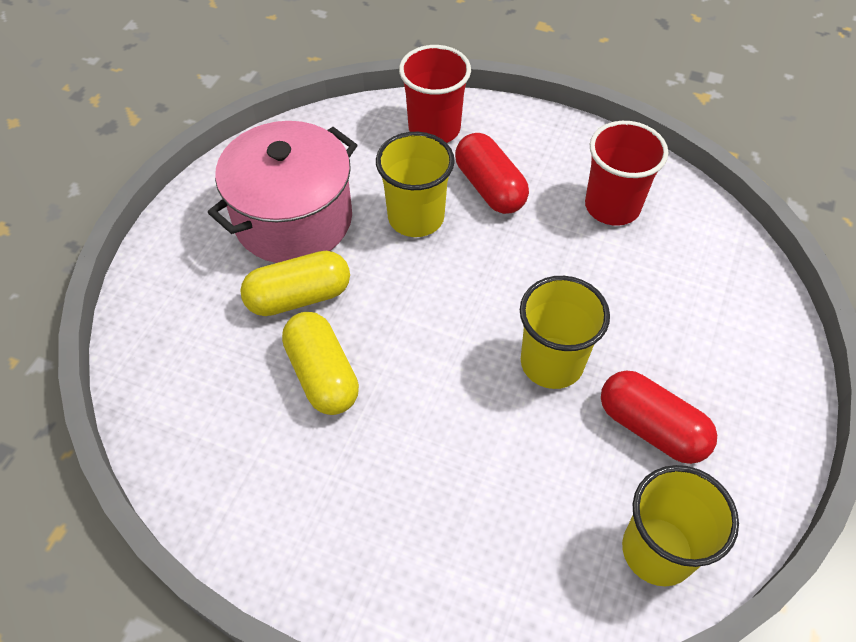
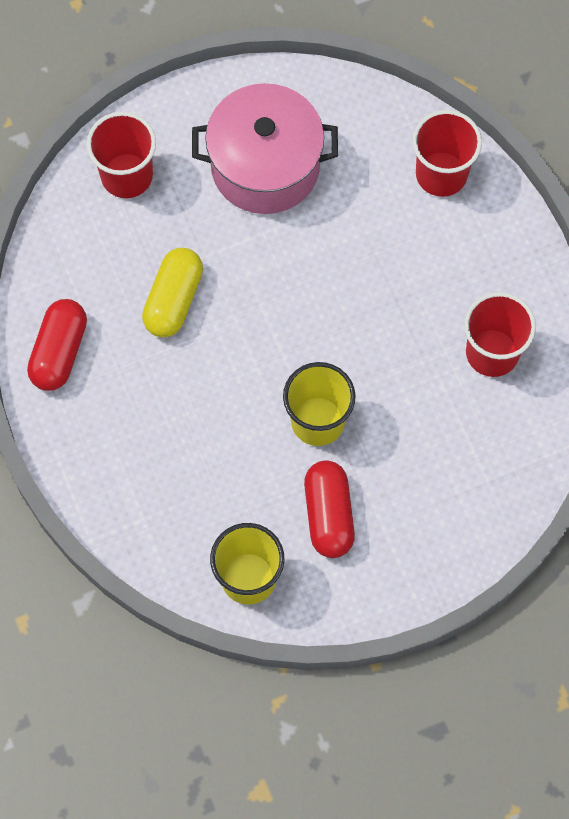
camera: 45 degrees right, 15 degrees up
yellow capsule [240,251,350,316] -> none
yellow cup [376,132,455,237] -> none
red capsule [455,133,529,214] -> red capsule moved to [27,299,87,391]
none -> red cup [87,112,156,198]

